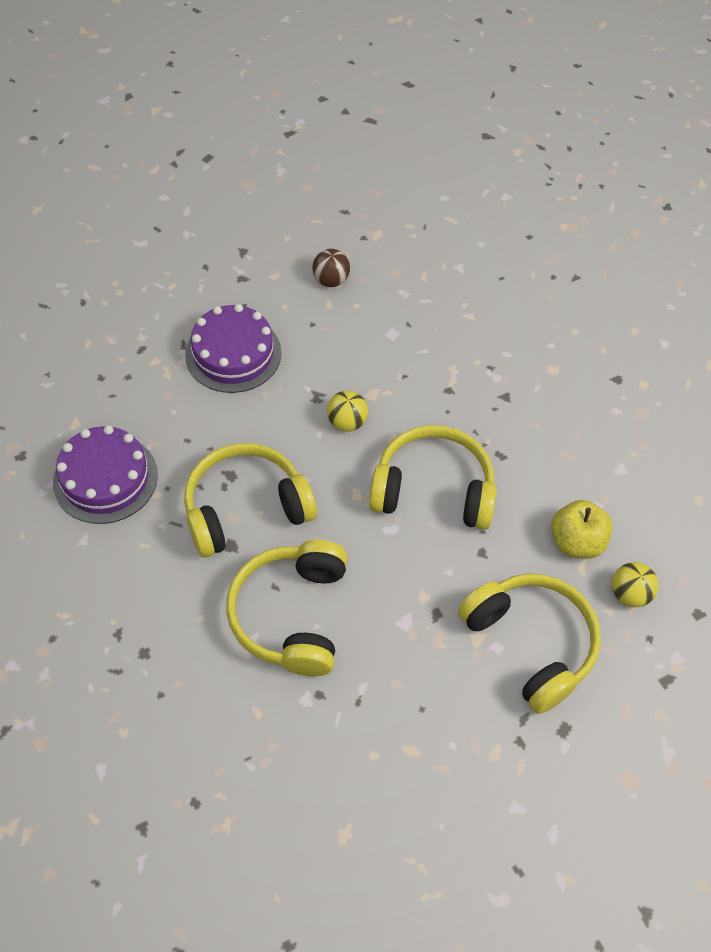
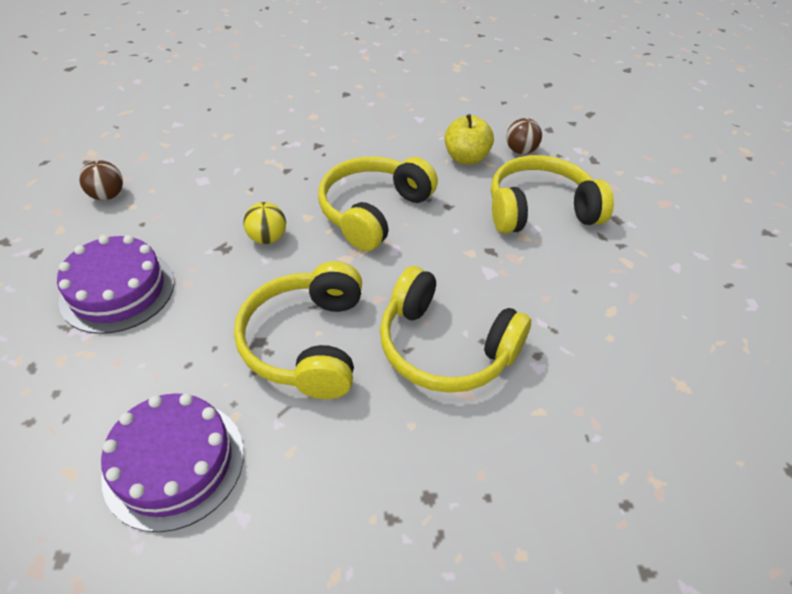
camera: 65 degrees left, 10 degrees down
yellow ball [612,562,658,607] -> brown ball [506,118,542,154]

